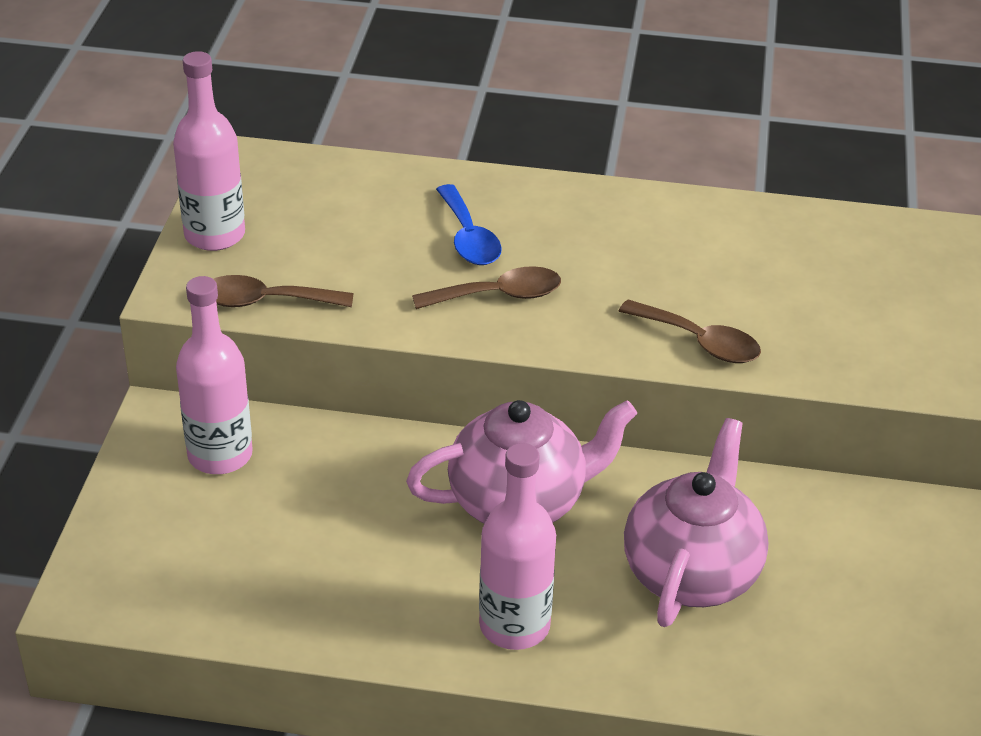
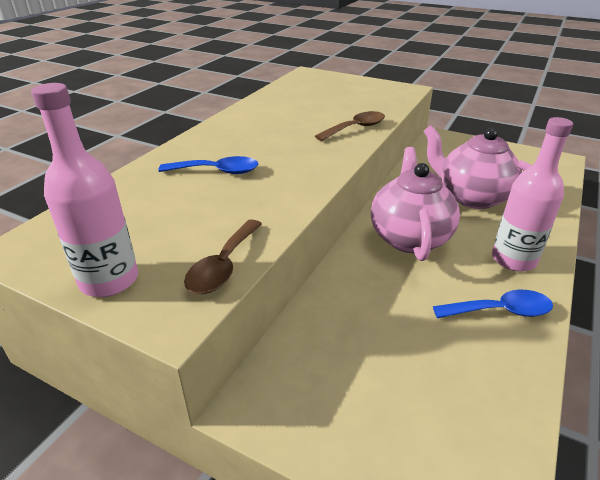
camera: 70 degrees left, 5 degrees down
pink bottle [176,276,253,474] -> none
brown spoon [412,266,561,309] -> none
none -> blue spoon [433,290,553,318]

